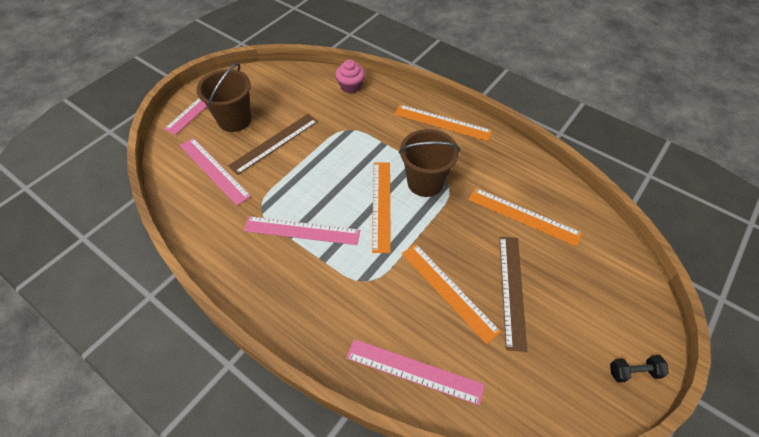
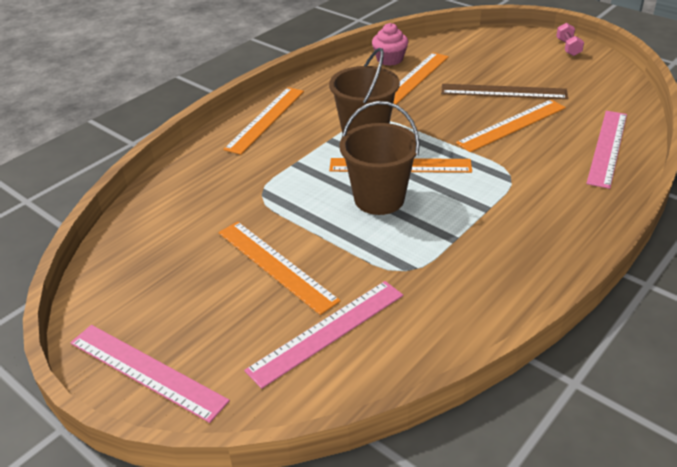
camera: 85 degrees left, 15 degrees down
brown bucket [196,63,251,132] -> brown bucket moved to [339,101,420,215]
brown ruler [228,114,318,175] -> orange ruler [218,222,341,315]
pink ruler [243,216,360,245] -> none
pink cupcake [335,59,365,93] -> pink cupcake moved to [372,23,408,66]
black dumbbell [610,355,669,383] -> pink dumbbell [556,23,584,56]

